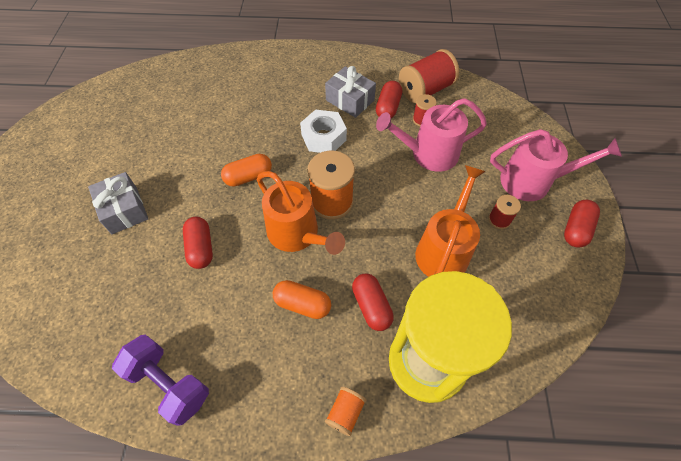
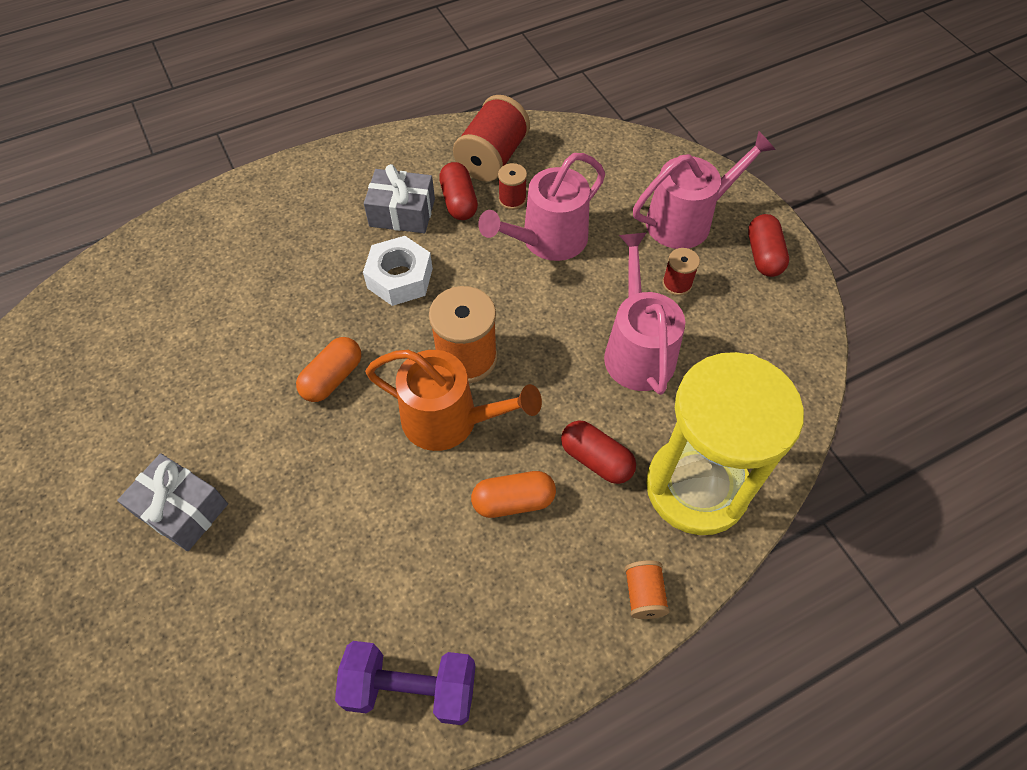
camera: 30 degrees left, 0 degrees up
red capsule [183,217,213,269] -> none
orange watering can [415,165,486,277] -> pink watering can [604,232,685,395]

